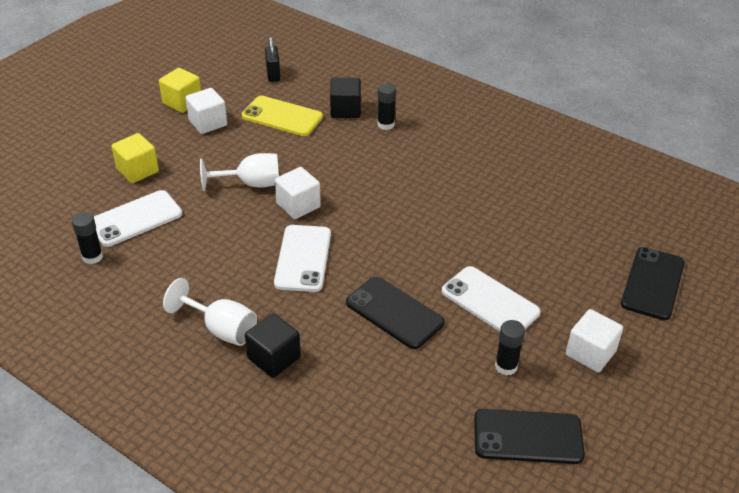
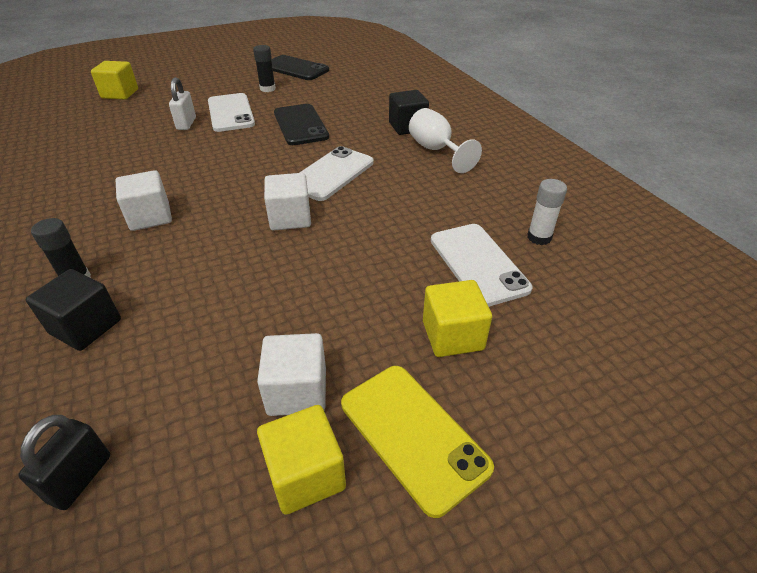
camera: 150 degrees left, 0 degrees up
black glue stick [72,212,103,264] -> white glue stick [527,179,567,245]
white phone [94,190,182,247] -> white phone turned 75 degrees clockwise [431,224,532,307]
white goblet [200,153,279,191] -> none
yellow phone [242,96,323,136] -> yellow phone moved to [341,366,494,518]
white cube [566,309,623,373] -> white cube moved to [116,170,172,231]
black phone [621,247,685,320] -> yellow cube [91,61,138,100]
none -> white padlock [169,77,196,130]

